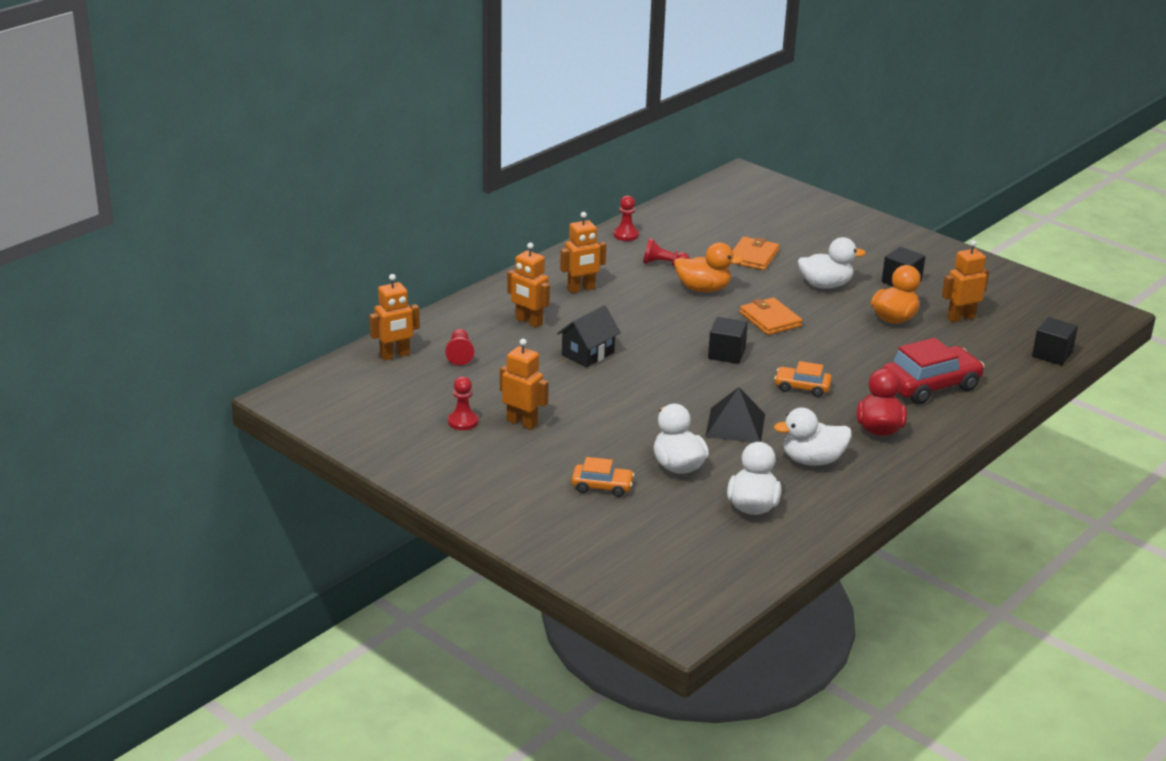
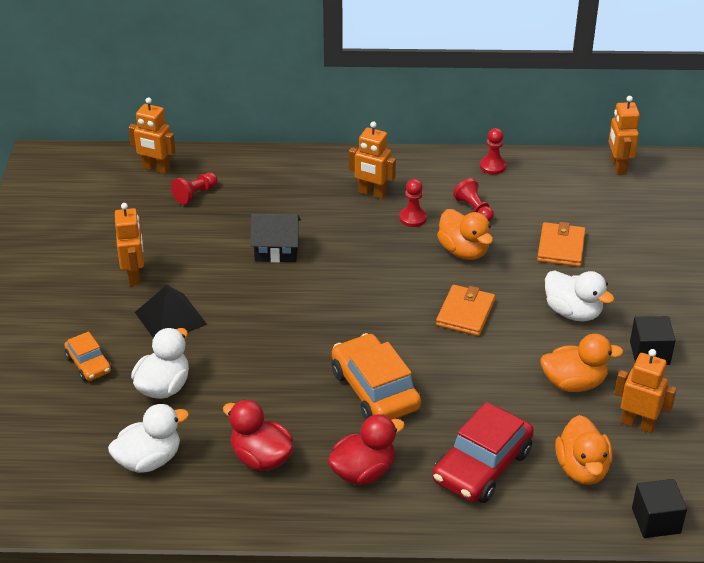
camera: 50 degrees right, 10 degrees up
red pawn [448,376,478,430] -> red pawn moved to [399,179,427,227]
orange robot [507,242,550,328] -> orange robot moved to [609,96,640,175]
black pyramid [705,387,765,443] -> black pyramid moved to [135,285,208,338]
black cube [708,317,748,364] -> none
orange wallet [732,237,779,270] -> orange wallet turned 60 degrees counterclockwise [537,222,586,267]
orange car [774,361,832,397] -> orange car [332,333,421,420], size x1.82
white duck [774,408,852,466] -> red duck [223,400,294,471]
red car [882,338,984,404] -> red car turned 105 degrees clockwise [432,402,534,503]
none -> orange duck [555,415,613,485]

